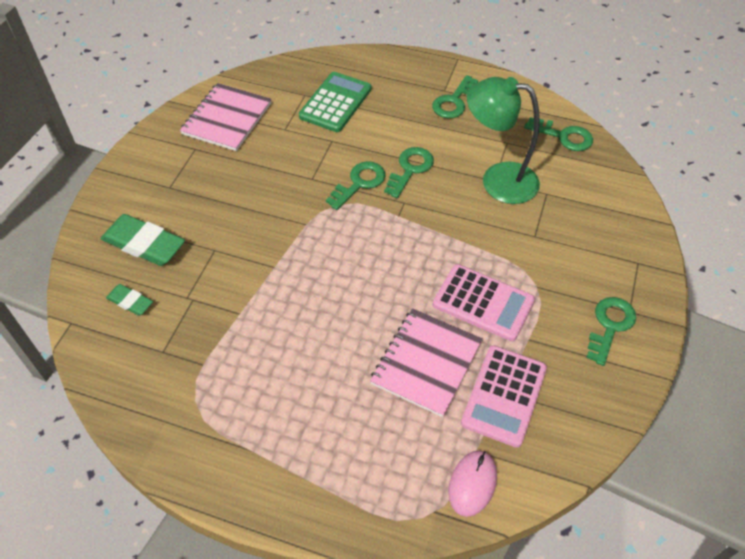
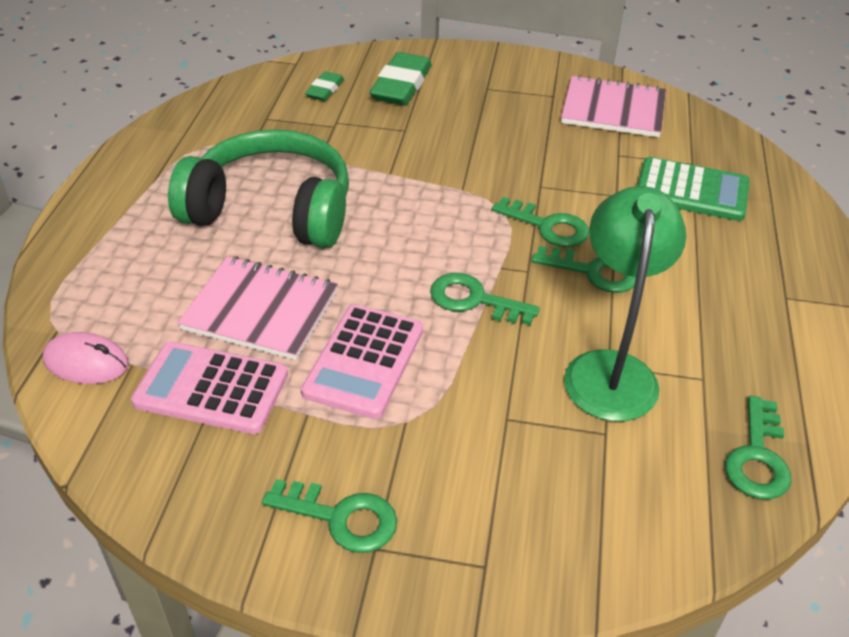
camera: 80 degrees right, 10 degrees down
green key [432,75,478,118] -> green key moved to [430,273,540,325]
none -> green headphones [168,129,349,248]

